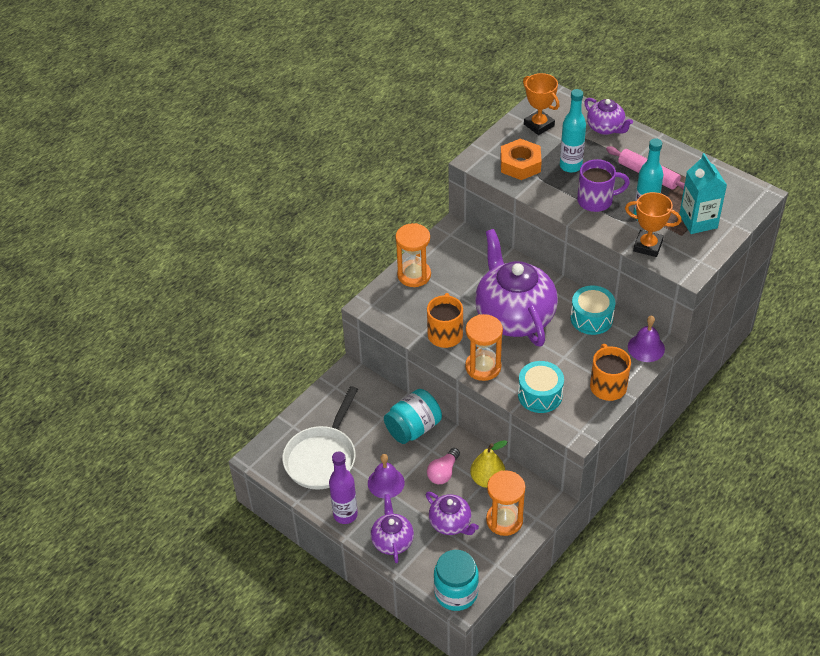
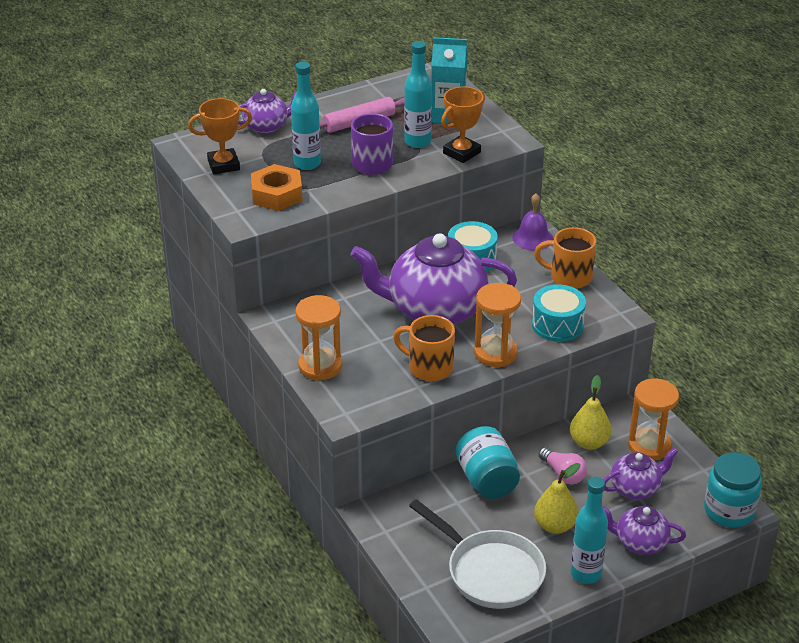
camera: 70 degrees left, 10 degrees down
purple bottle [329,451,358,524] -> turquoise bottle [571,477,608,584]
purple bell [368,454,405,498] -> yellow pear [534,463,580,534]

